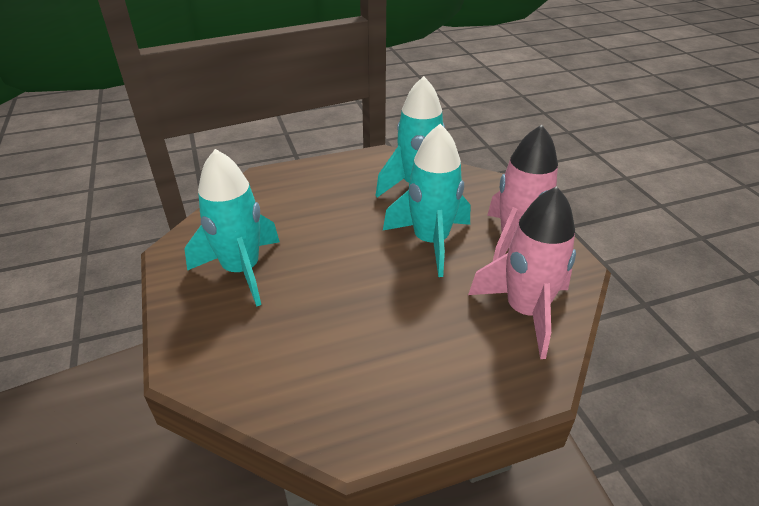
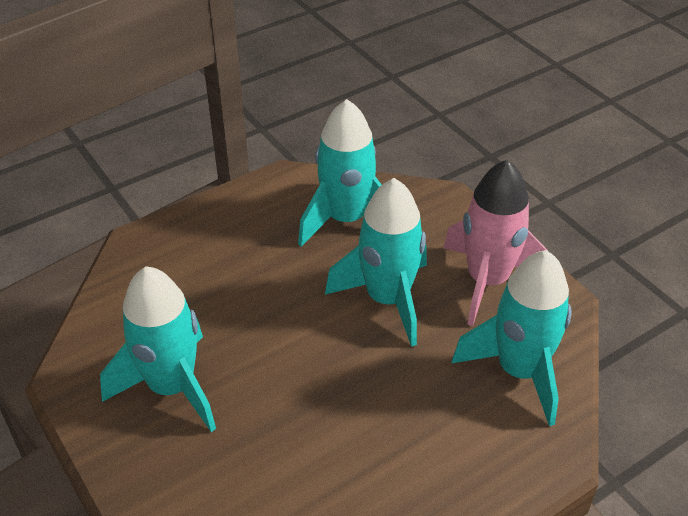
camera: 15 degrees left, 5 degrees up
pink rocket [468,186,576,359] -> turquoise rocket [452,250,572,426]

